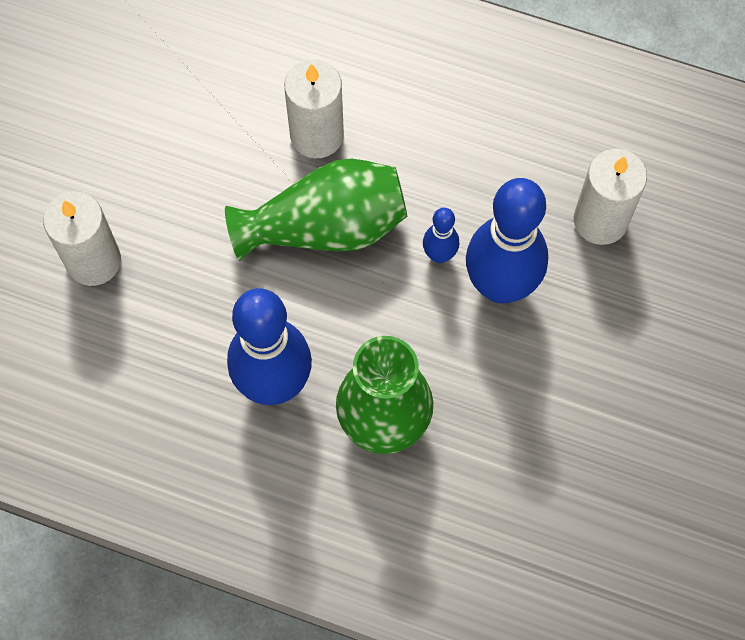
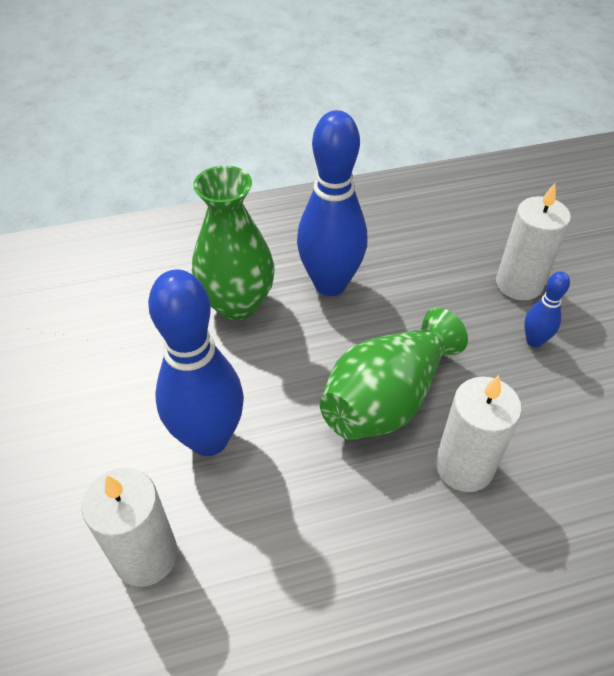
camera: 145 degrees right, 20 degrees down
blue bowling pin [423,208,459,263] -> blue bowling pin moved to [524,271,570,347]

